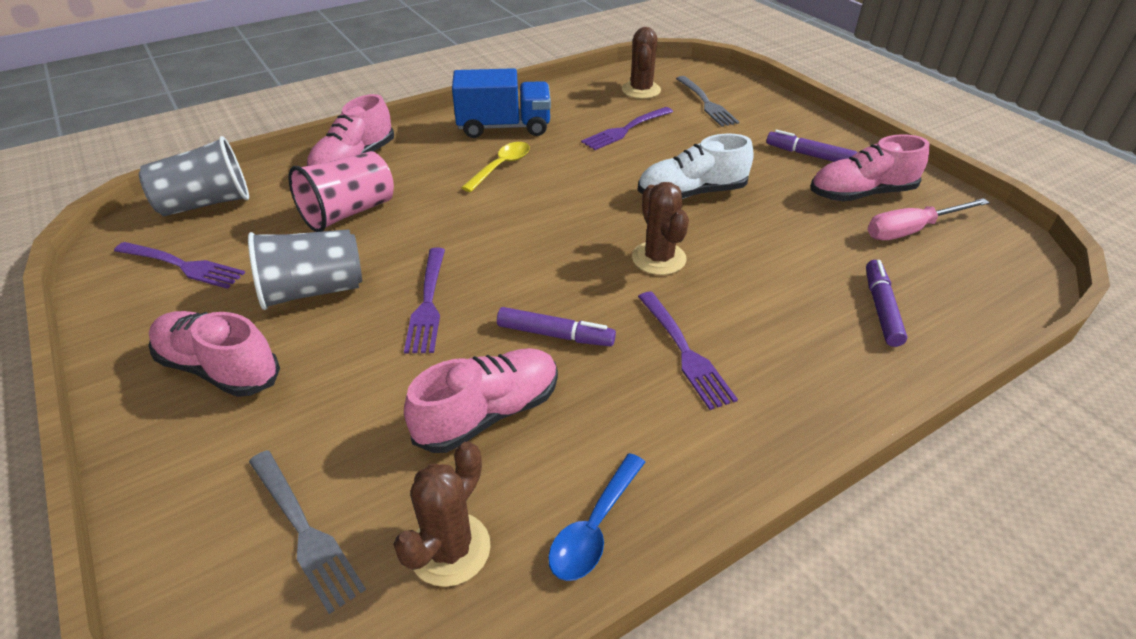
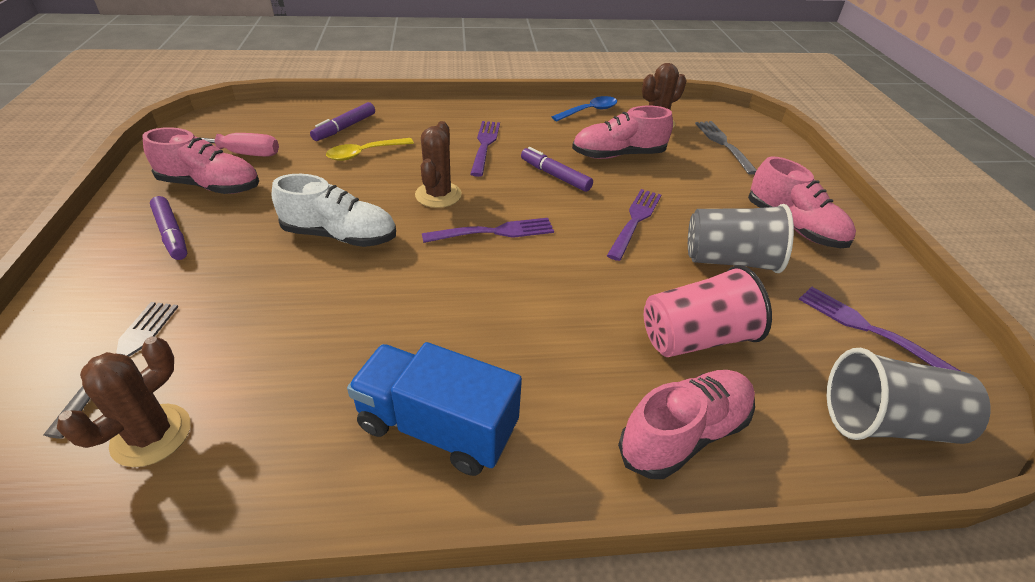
camera: 155 degrees left, 0 degrees up
yellow spoon [461,142,530,192] -> yellow spoon moved to [326,138,414,161]
purple fork [581,107,673,150] -> purple fork moved to [422,218,554,243]

